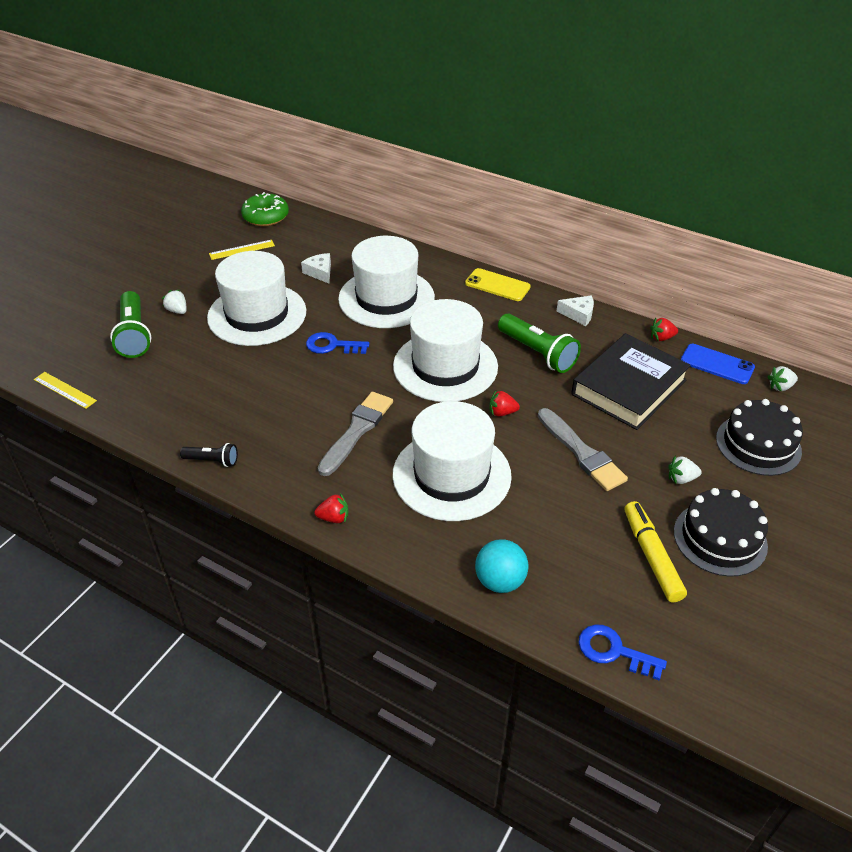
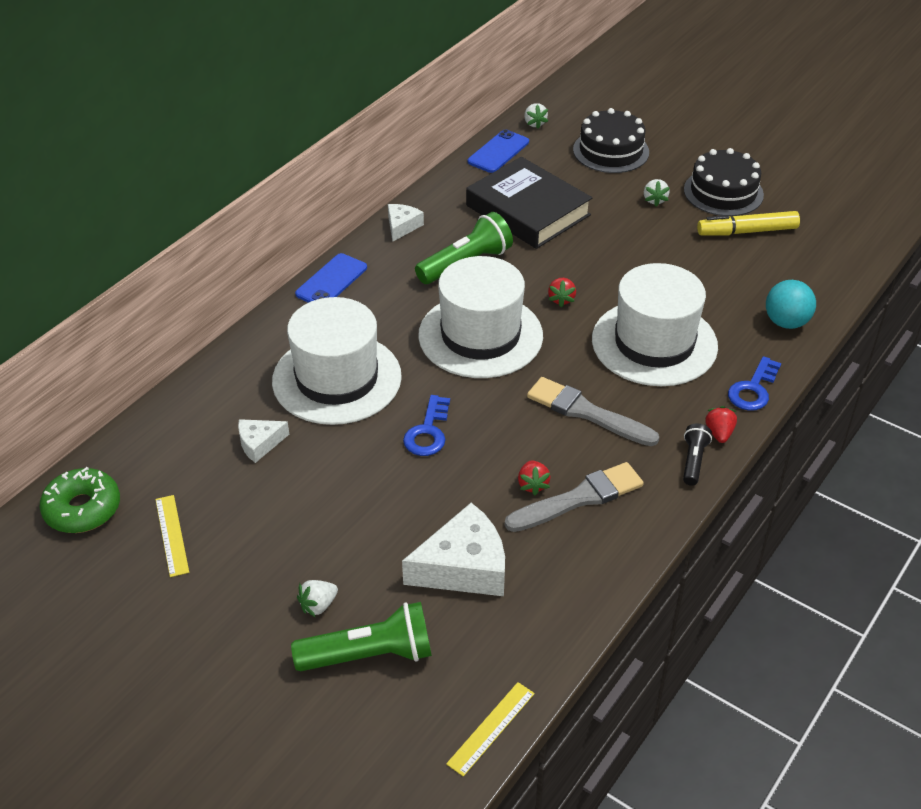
camera: 85 degrees left, 0 degrees up
black flashlight [180,443,238,467] -> black flashlight moved to [683,424,712,486]
white hat [207,251,306,346] -> none
yellow phone [465,268,531,301] -> blue phone [295,253,367,303]
grey brush [538,408,628,491] -> grey brush moved to [505,462,643,532]
blue key [579,625,667,681] -> blue key moved to [728,356,781,411]
red strawberry [650,318,678,341] -> red strawberry moved to [518,460,551,495]
none -> white cheese [402,503,505,596]

